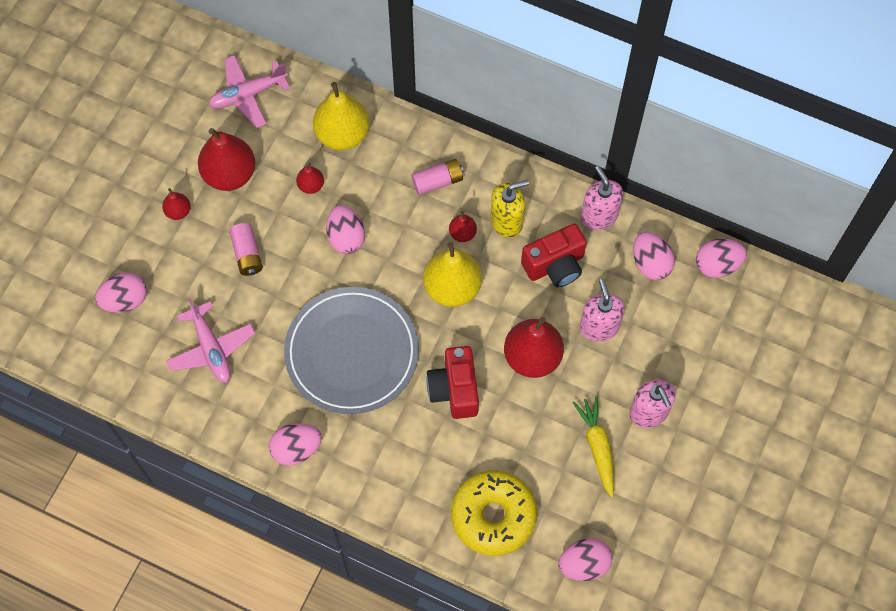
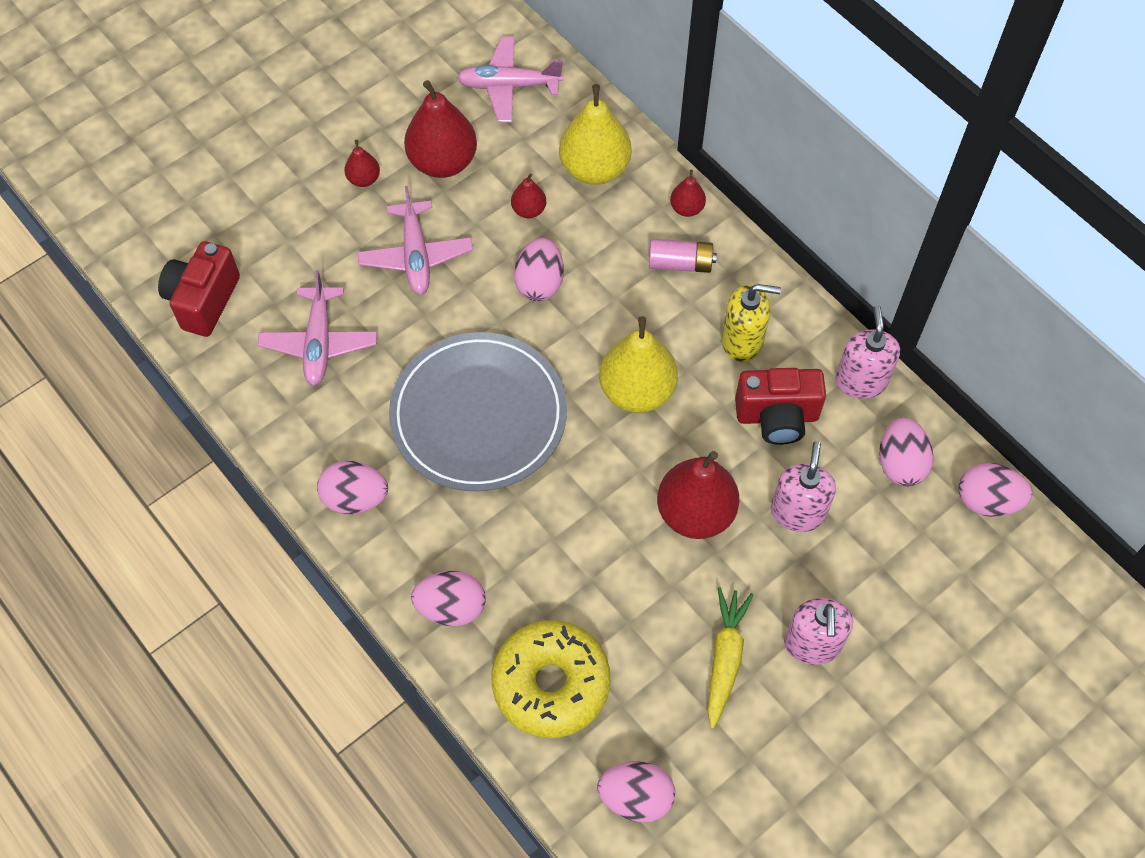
camera: 25 degrees right, 5 degrees down
pink egg [95,272,147,313] -> pink egg moved to [411,571,486,626]
pink battery [229,223,263,276] -> pink plane [357,186,473,295]
red camera [426,346,479,419] -> red camera moved to [158,241,240,337]
red pear [449,211,477,242] -> red pear moved to [670,170,706,217]

